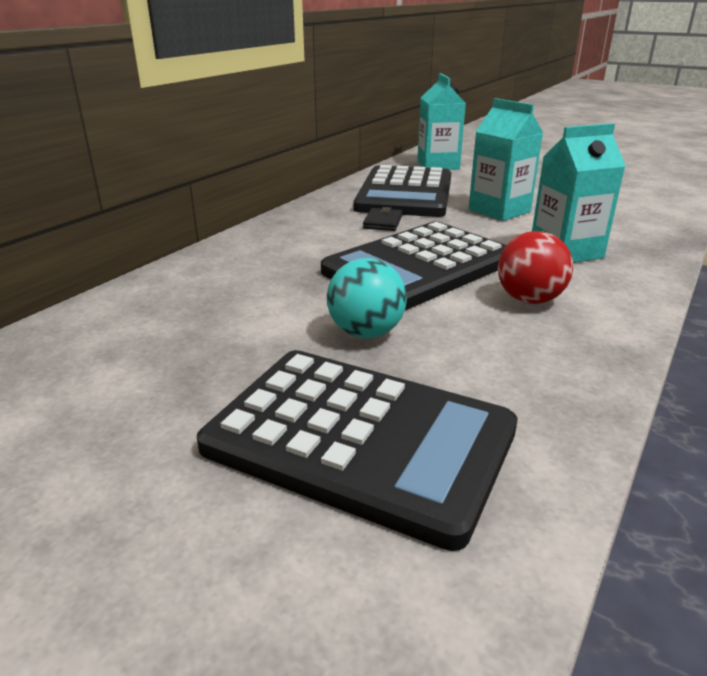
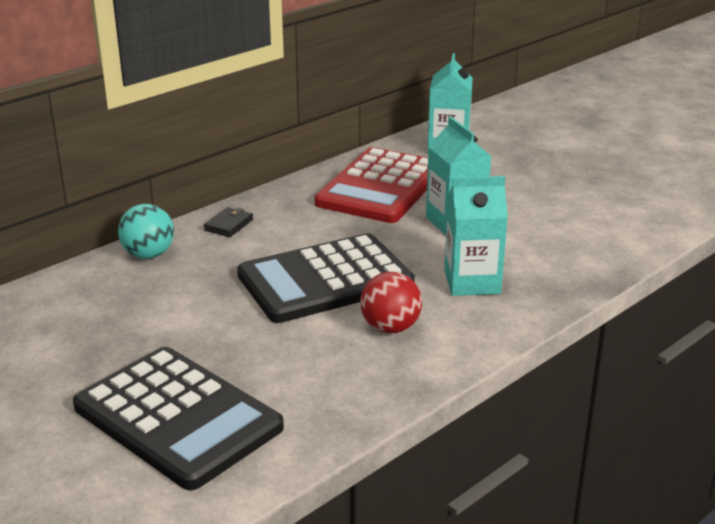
camera: 15 degrees right, 0 degrees up
turquoise ball [327,258,407,338] -> turquoise ball moved to [118,204,174,259]
black calculator [354,165,451,217] -> red calculator [315,147,428,223]
black wallet [363,207,402,231] -> black wallet moved to [204,207,253,237]

